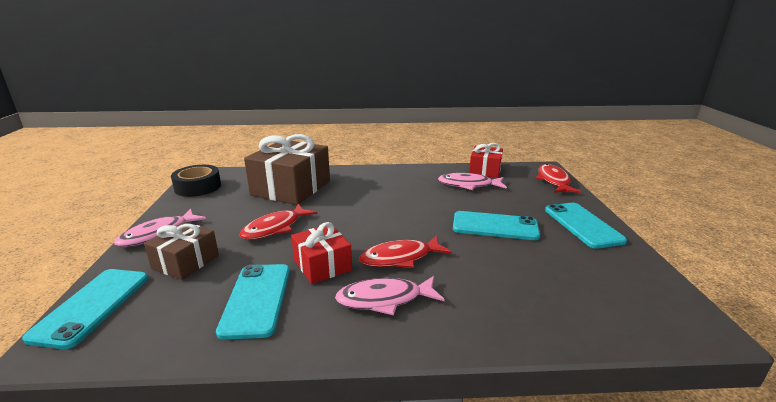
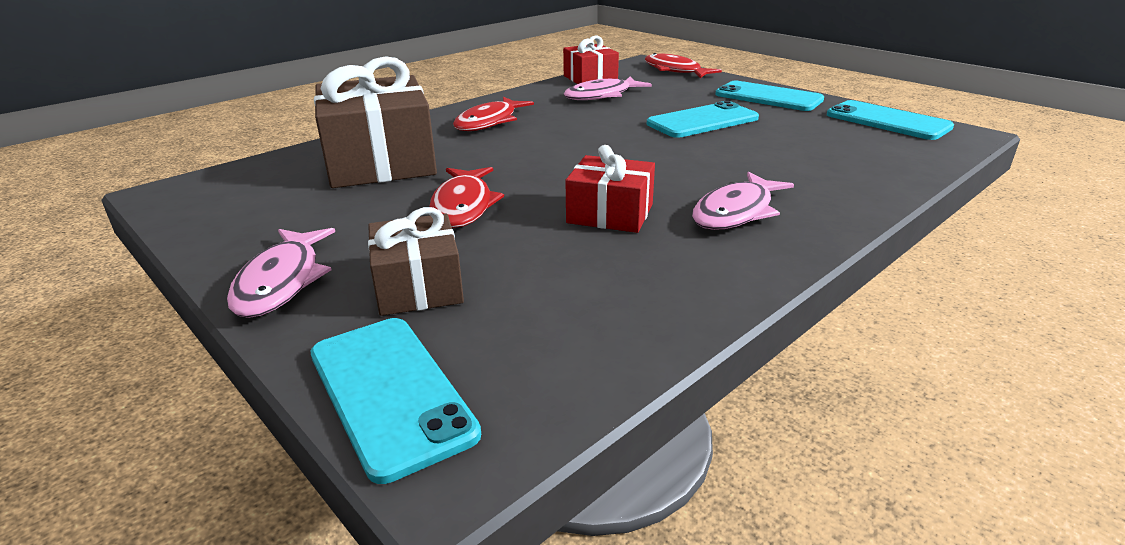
camera: 40 degrees left, 5 degrees up
black tape [171,165,221,197] -> none
turquoise phone [216,264,290,340] -> turquoise phone moved to [827,100,954,140]
red fish [359,235,452,268] -> red fish moved to [453,97,534,131]

